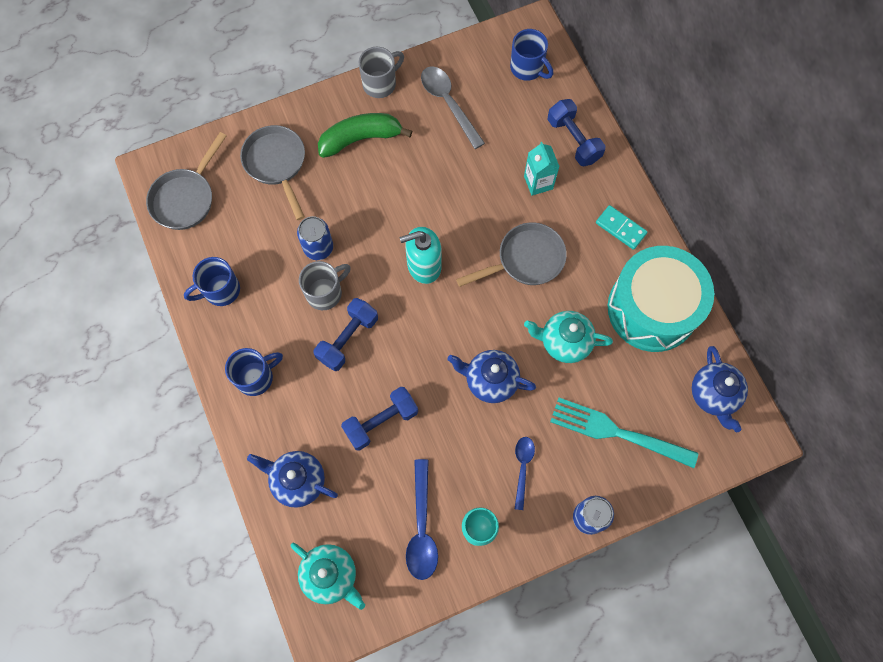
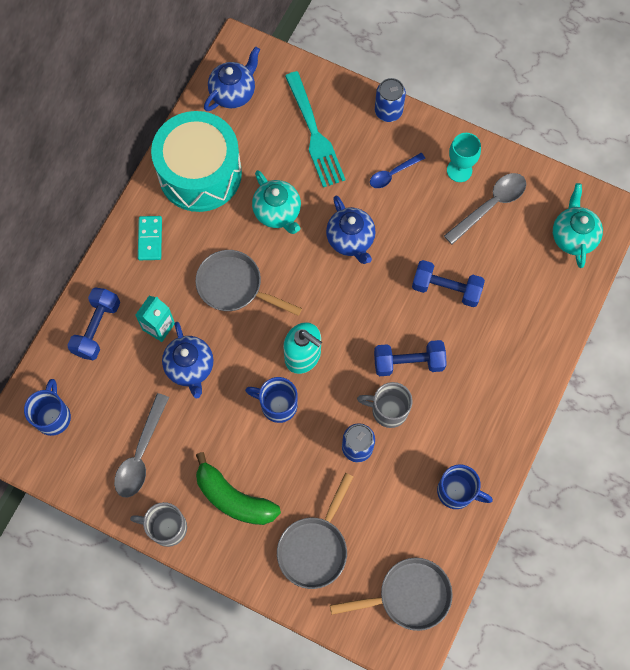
camera: 130 degrees left, 0 degrees up
blue mug [225,348,283,396] -> blue mug moved to [245,377,298,423]
blue teapot [247,451,338,507] -> blue teapot moved to [162,322,213,398]
blue spoon [406,459,438,580] -> grey spoon [444,173,526,245]

